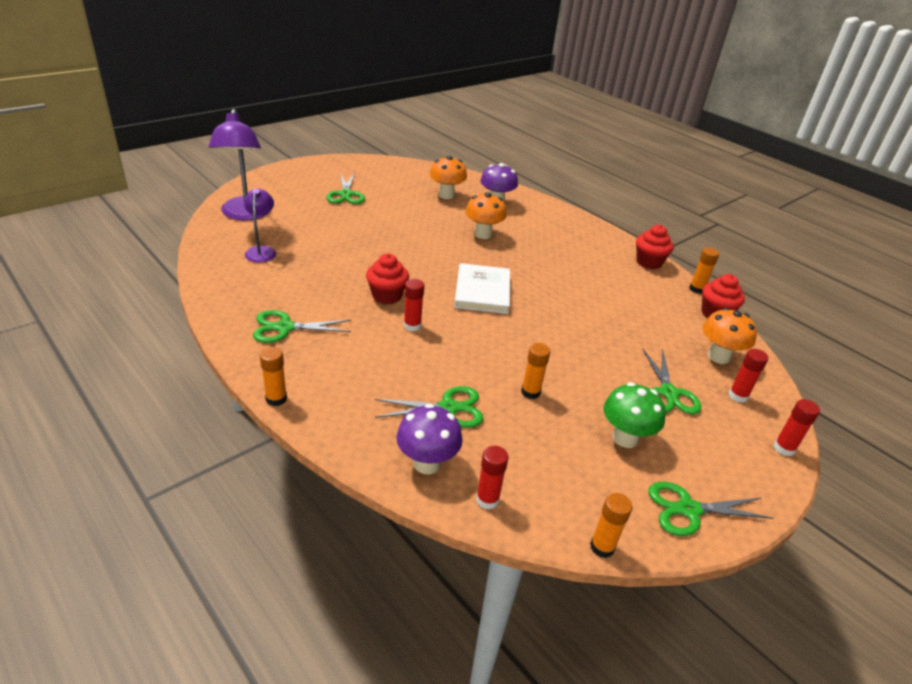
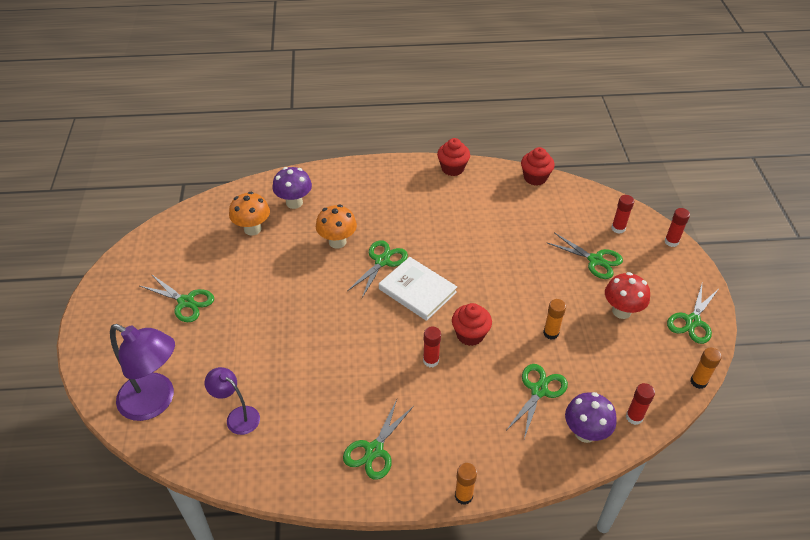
camera: 50 degrees left, 10 degrees up
red cupcake [366,254,409,304] -> red cupcake moved to [452,303,492,346]
green mushroom [604,382,666,448] -> red mushroom [605,272,650,319]
orange glue stick [689,248,719,294] -> none
orange mushroom [703,308,757,364] -> none
none -> green scissors [347,240,408,298]

